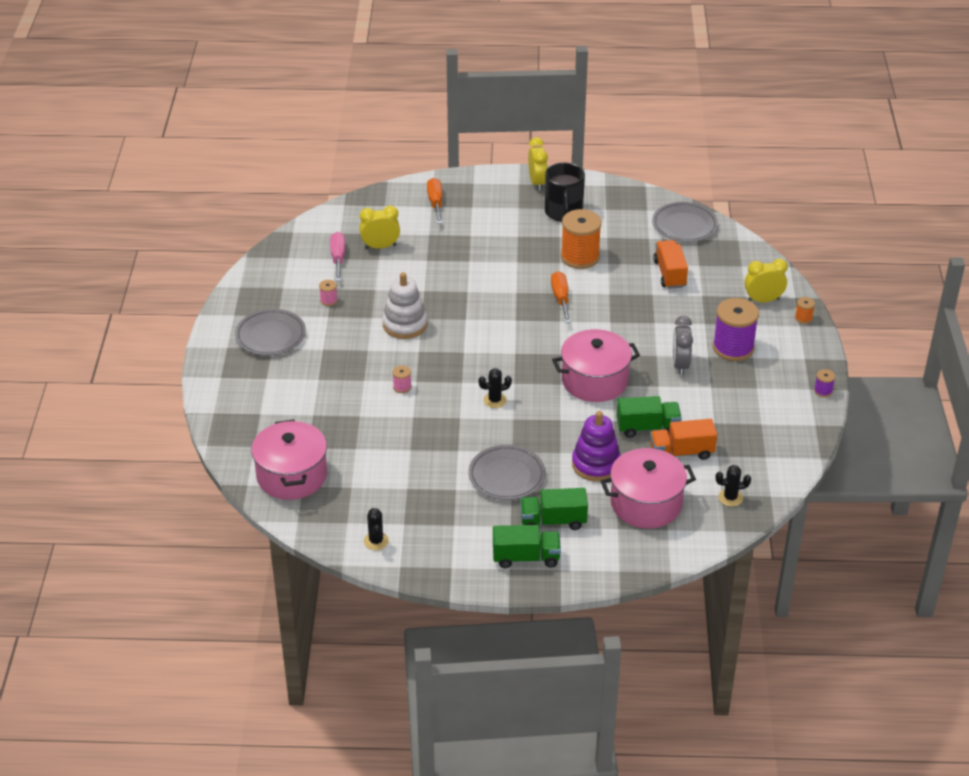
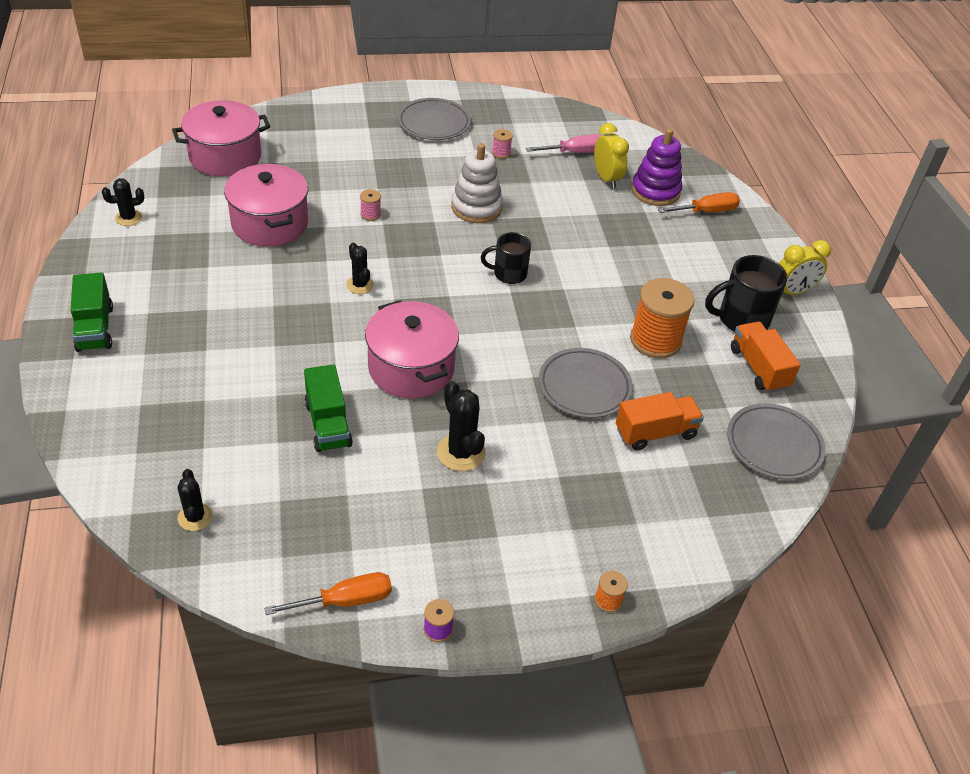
camera: 75 degrees right, 5 degrees up
grey plate [468,445,546,500] -> grey plate moved to [539,348,633,418]
green truck [520,488,588,530] -> none
orange screwdriver [551,271,571,323] -> orange screwdriver moved to [264,572,392,615]
purple stacking toy [572,411,621,481] -> purple stacking toy moved to [632,129,682,206]
pink pot [601,448,696,528] -> pink pot moved to [224,164,308,247]
orange truck [650,419,717,460] -> orange truck moved to [731,321,800,393]
grey clock [673,316,693,375] -> black cactus [437,381,486,471]
purple spool [713,298,759,361] -> none
yellow clock [744,259,788,302] -> none
none -> black mug [481,232,531,284]

